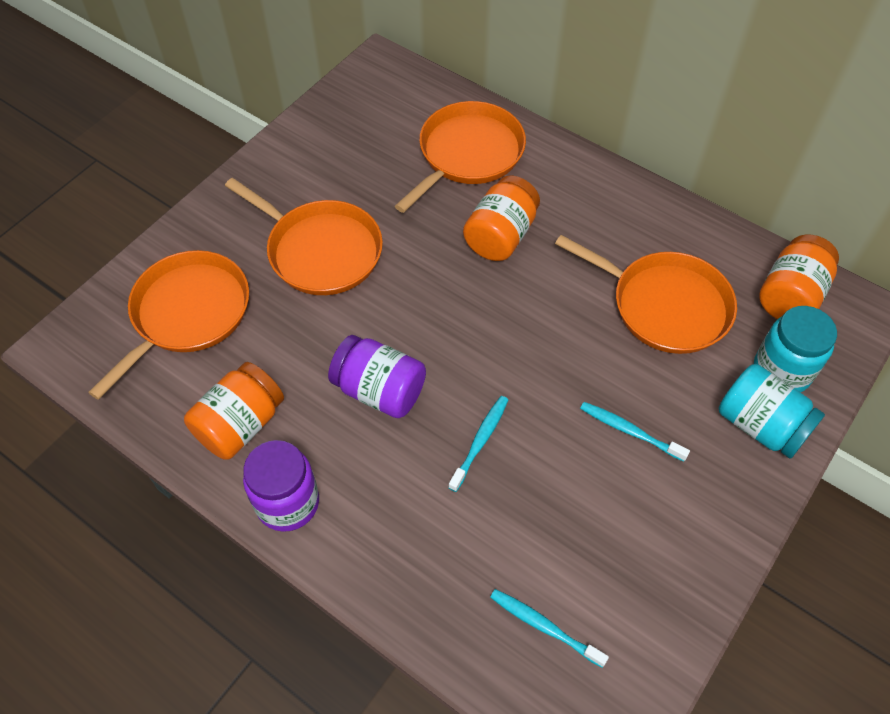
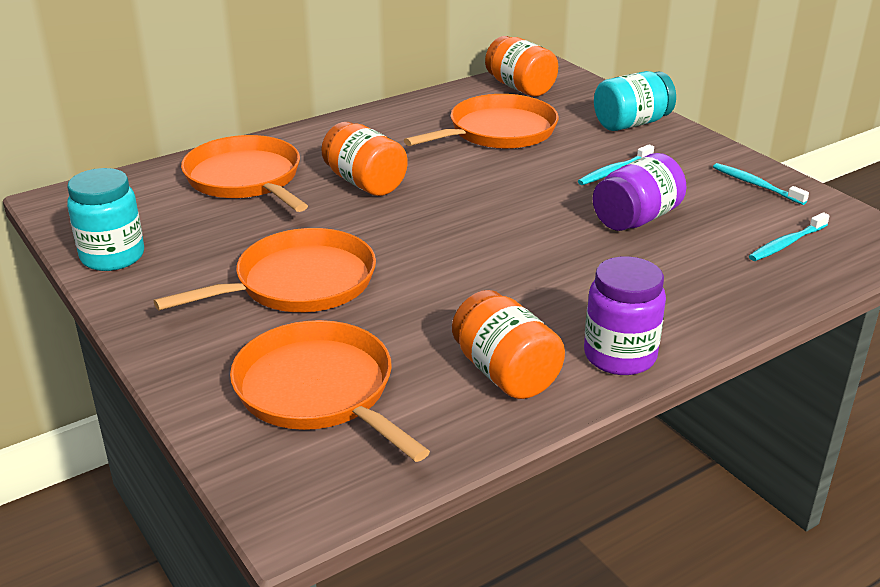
camera: 70 degrees left, 25 degrees down
purple jar [328,335,426,418] -> purple jar moved to [593,153,686,231]
turquoise toothbrush [448,396,508,492] -> turquoise toothbrush moved to [713,163,809,205]
turquoise jar [754,306,837,392] -> turquoise jar moved to [67,168,144,271]

